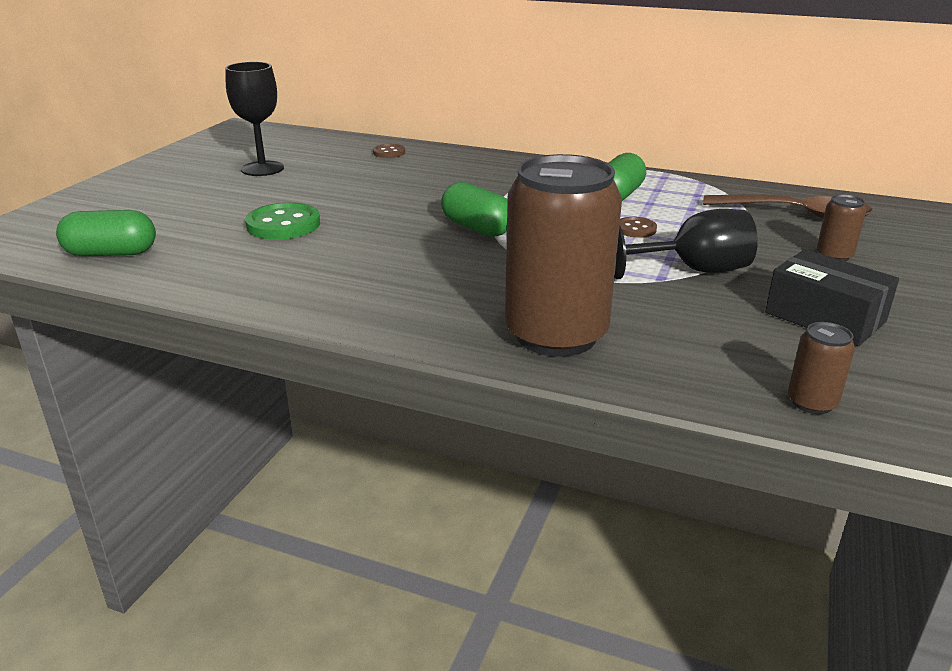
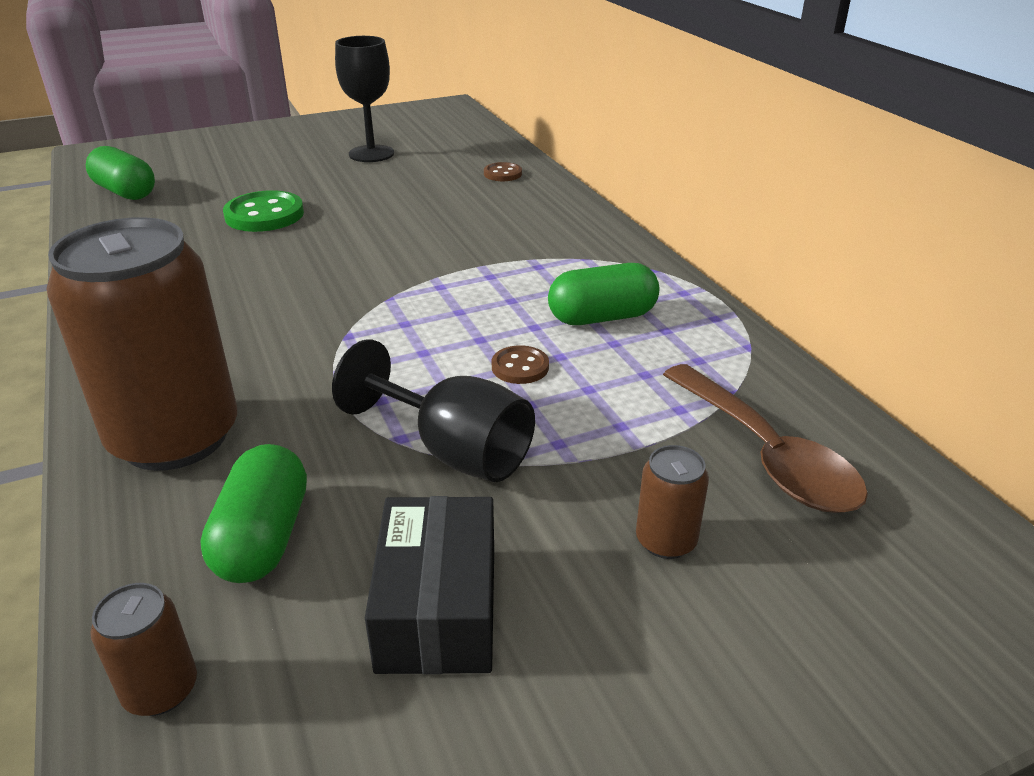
camera: 45 degrees right, 5 degrees up
green capsule [441,182,508,237] -> green capsule moved to [200,444,307,583]

